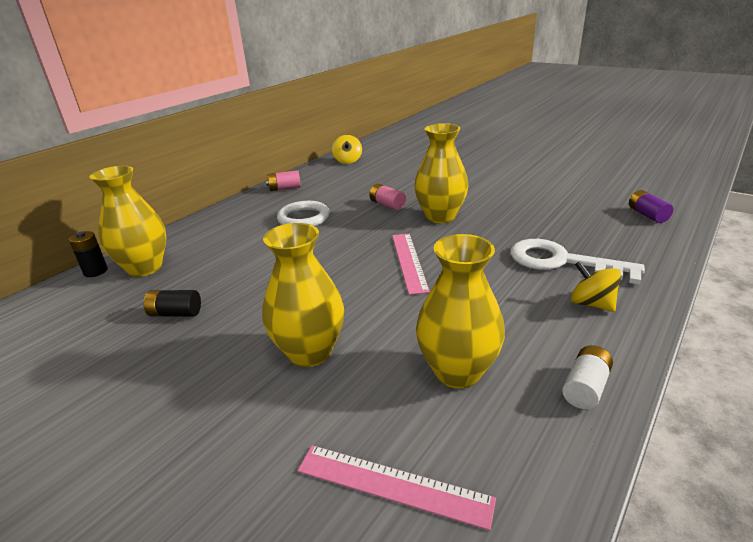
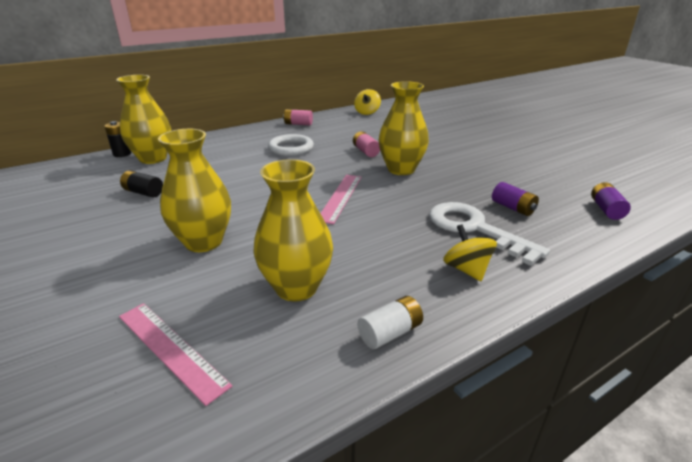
camera: 20 degrees right, 0 degrees up
none -> purple battery [492,182,539,216]

